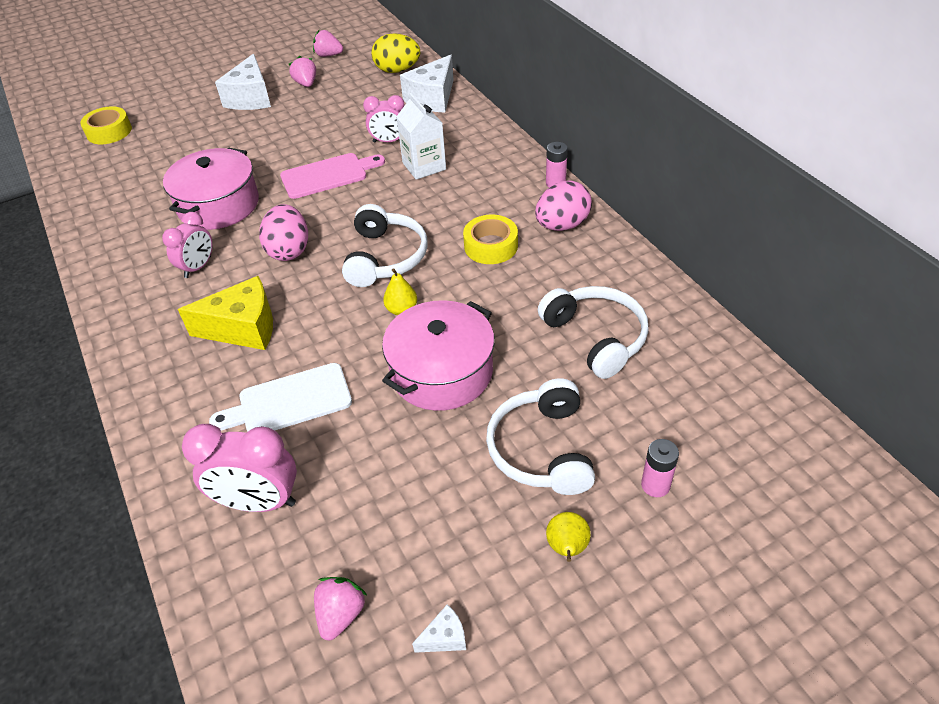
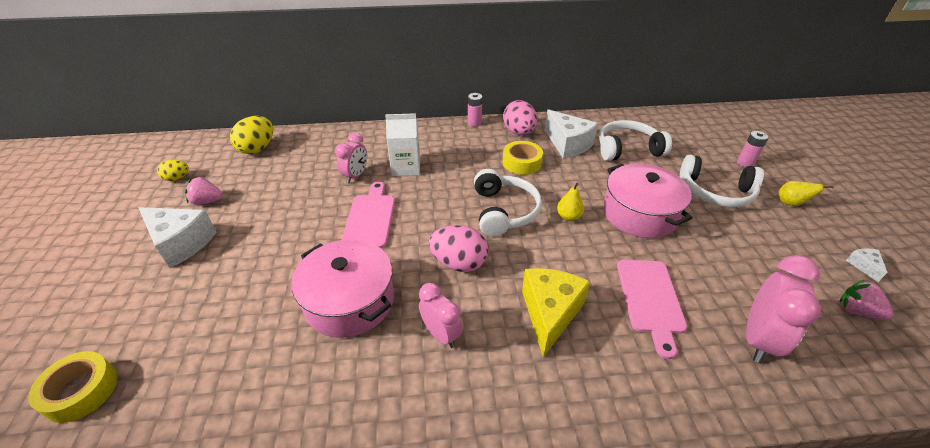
camera: 70 degrees left, 5 degrees down
white cutting board [209,363,352,432] -> pink cutting board [617,260,687,359]
pink strawberry [313,30,343,57] -> yellow egg [157,160,189,181]
white headphones [342,204,428,287] -> white headphones turned 60 degrees clockwise [474,169,542,237]
white cheese [400,55,454,113] -> white cheese moved to [545,110,598,159]

